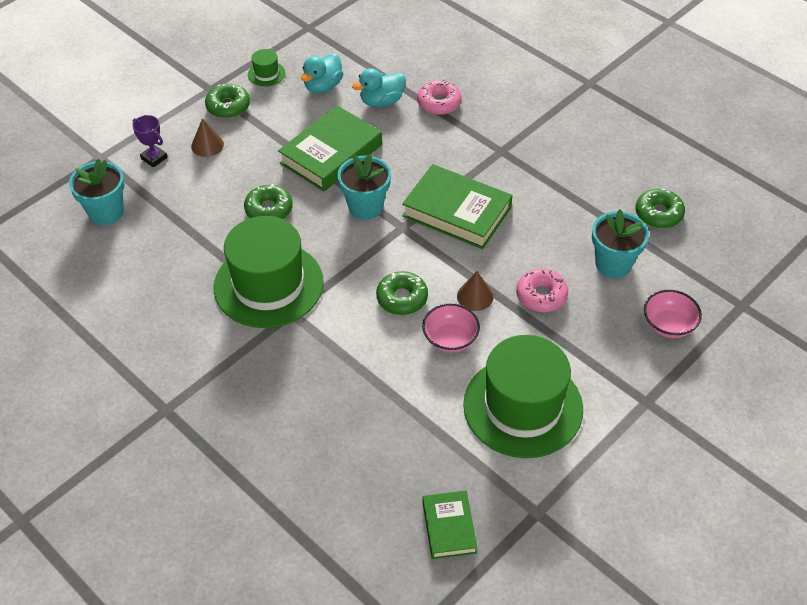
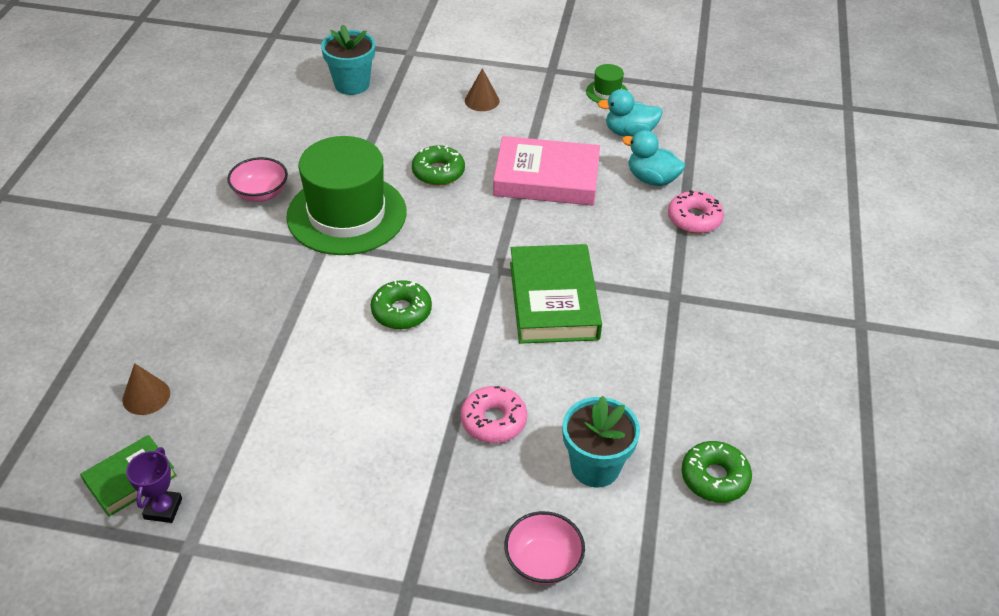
camera: 55 degrees right, 5 degrees down
purple trophy [132,115,168,168] -> purple trophy moved to [126,447,182,523]
green donut [205,84,250,118] -> none
green book [278,105,382,191] -> pink book [493,136,600,206]
turquoise flower pot [337,153,391,220] -> none
pink bowl [422,303,480,353] -> pink bowl moved to [227,157,288,202]
brown cone [457,271,493,311] -> brown cone moved to [122,363,170,415]
green hat [463,335,583,458] -> none

